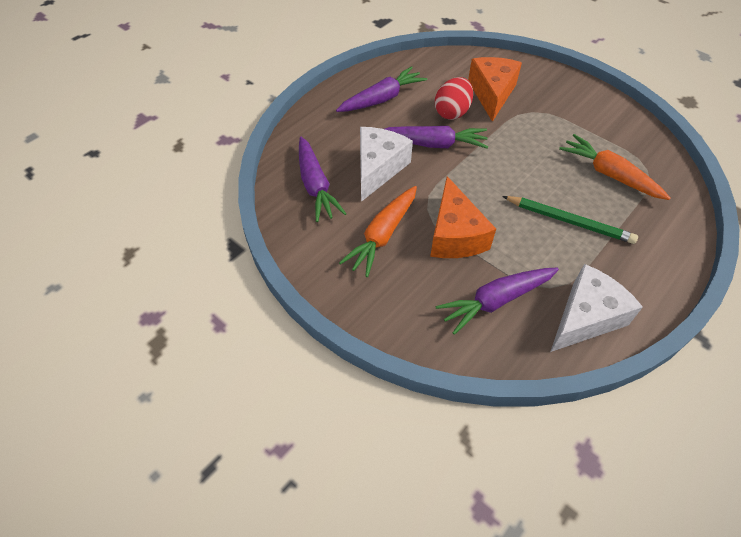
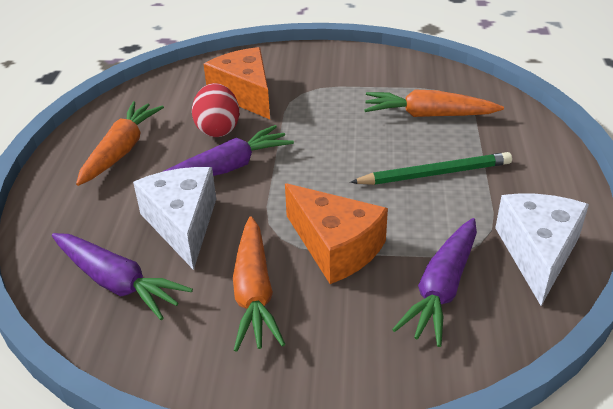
camera: 35 degrees left, 15 degrees down
purple carrot [336,66,427,112] -> orange carrot [76,101,164,186]

